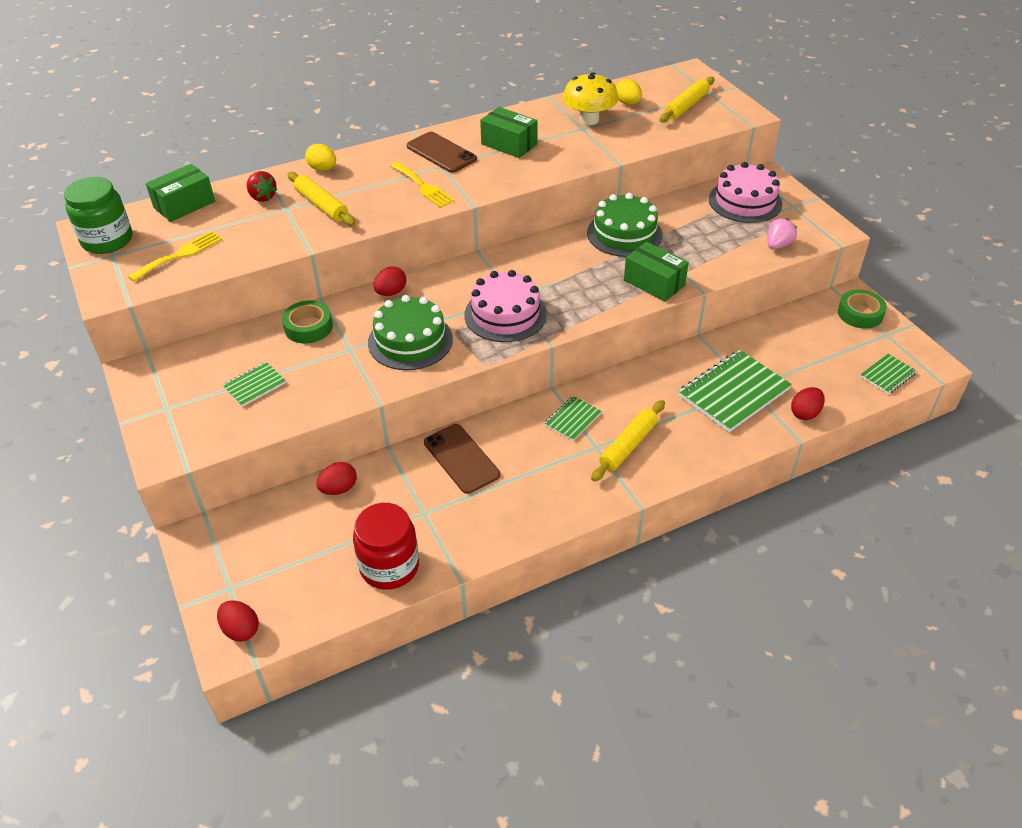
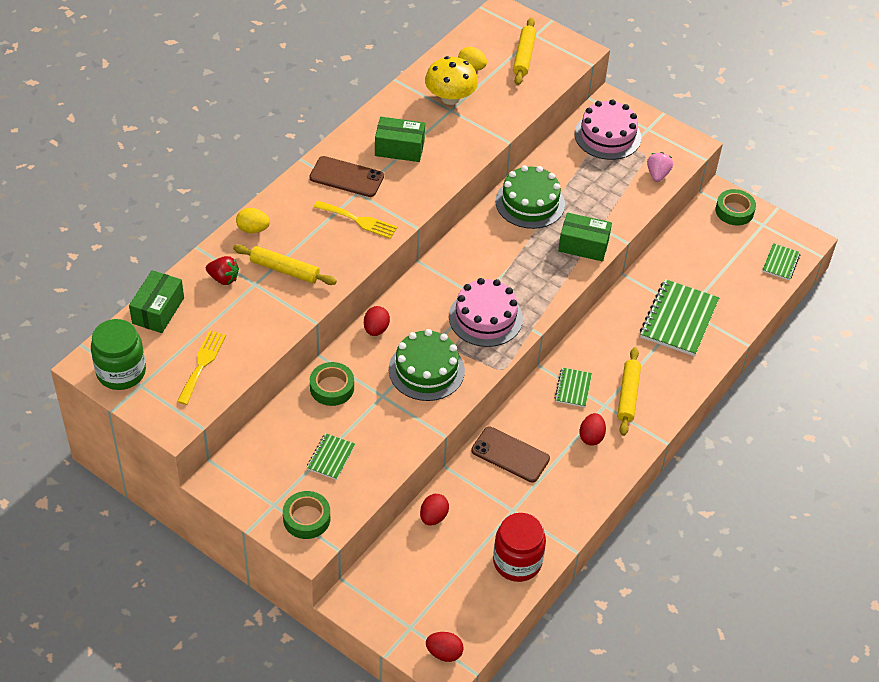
camera: 30 degrees left, 5 degrees up
red egg [791,387,825,420] -> red egg moved to [579,413,606,446]
none -> green tape [283,491,330,539]

